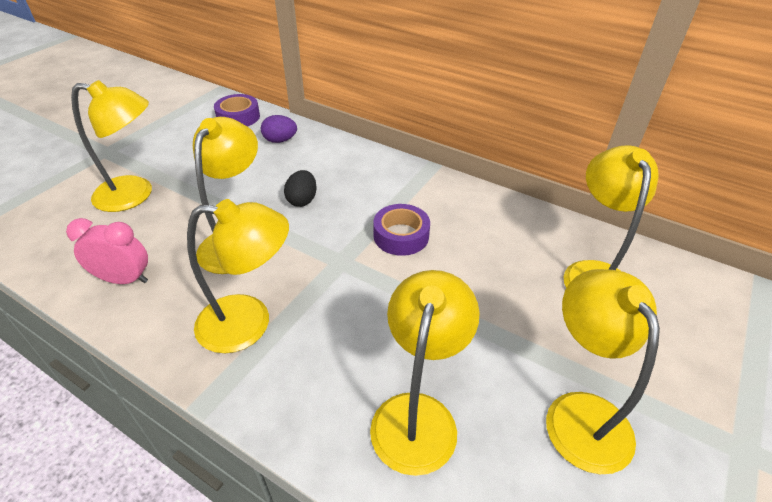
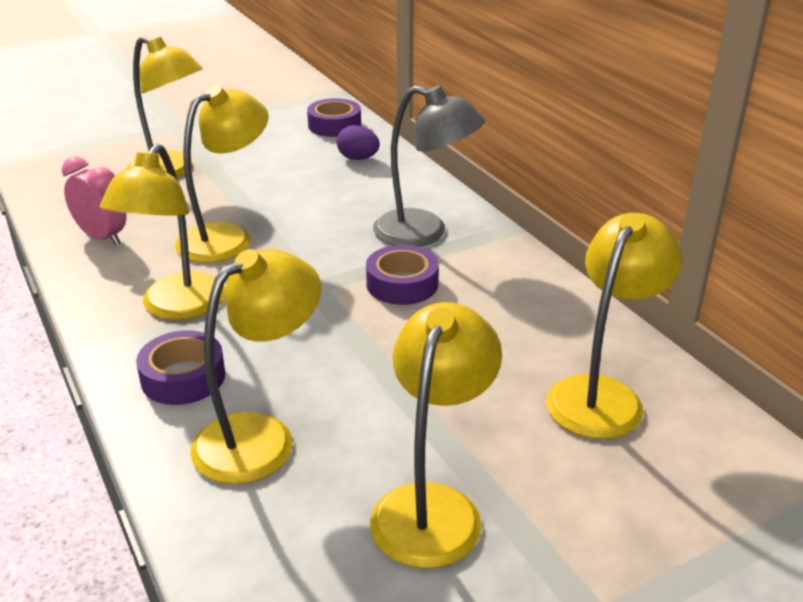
camera: 30 degrees right, 10 degrees down
yellow lamp [187,199,289,353] -> yellow lamp turned 75 degrees clockwise [100,143,226,320]
black egg [284,170,317,207] -> none
none -> purple tape [136,330,225,405]
none -> grey lamp [373,86,485,247]

